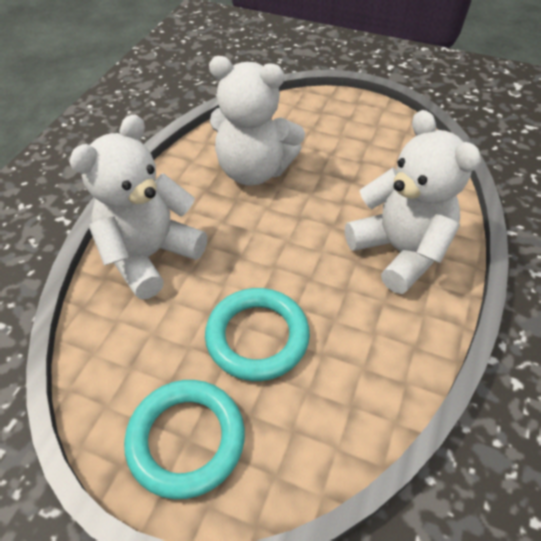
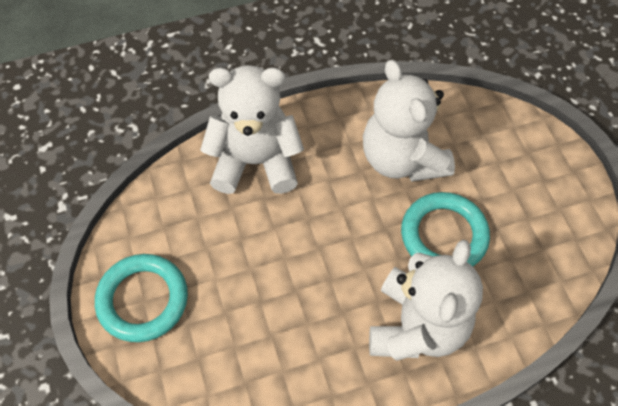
camera: 50 degrees right, 10 degrees up
turquoise ring [205,288,310,381] -> turquoise ring moved to [401,192,490,266]

